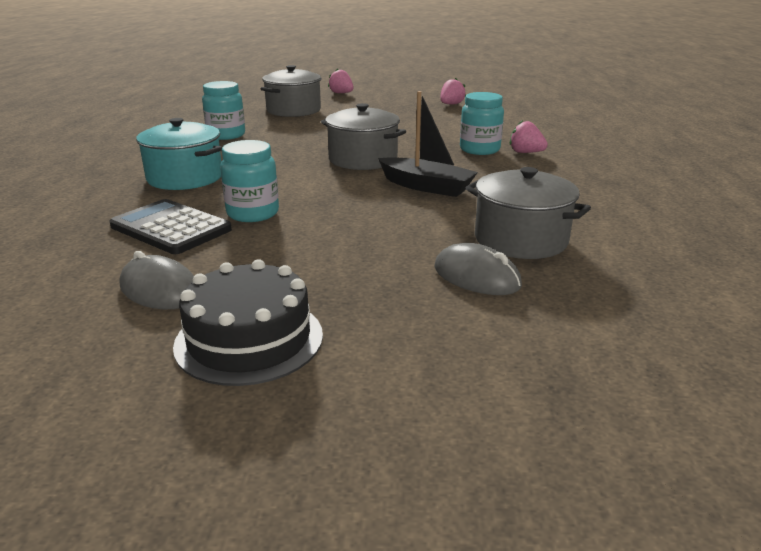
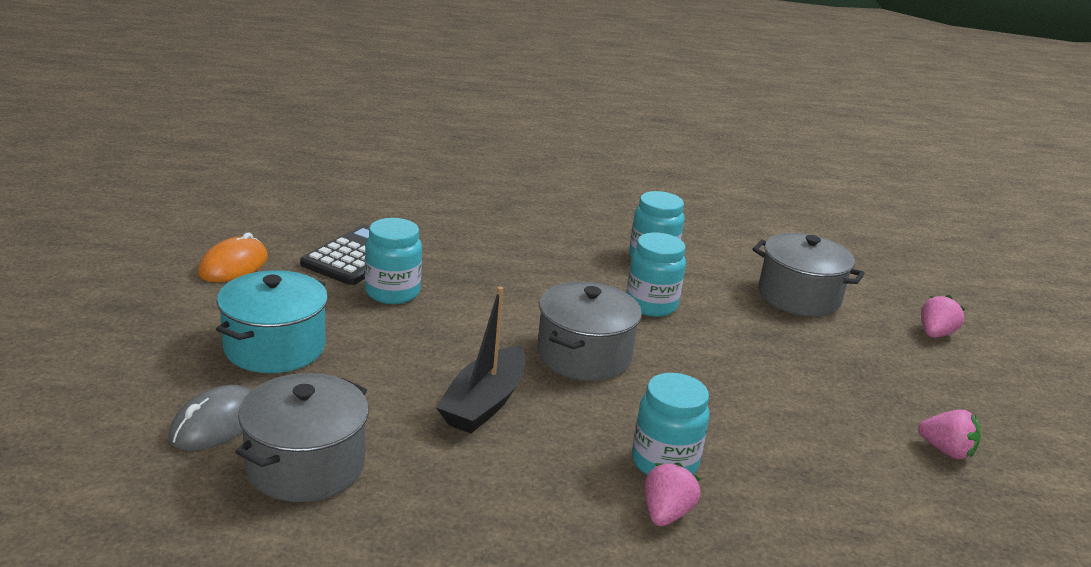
camera: 80 degrees right, 0 degrees up
grey mouse [119,251,194,309] -> orange mouse [198,232,268,282]
turquoise pot [136,118,222,190] -> turquoise pot moved to [216,270,328,373]
black cake [173,259,323,386] -> none
none -> turquoise jar [626,232,686,317]

